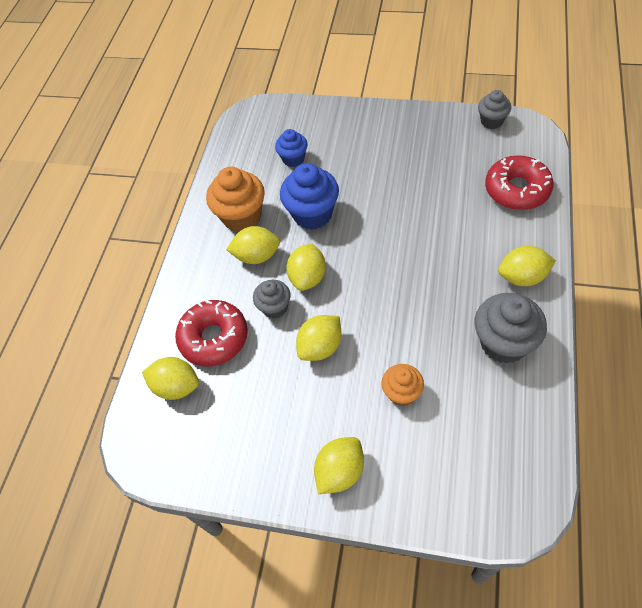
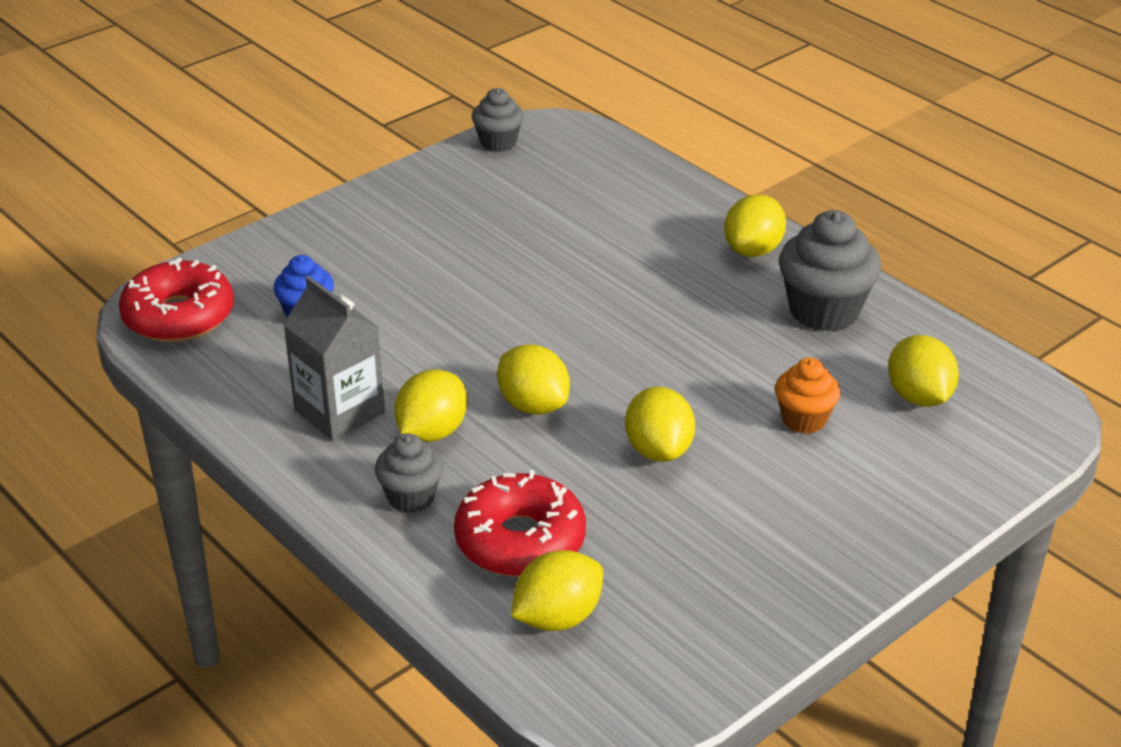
camera: 60 degrees left, 20 degrees down
orange cupcake [206,167,265,232] -> grey carton [283,276,385,441]
grey cupcake [253,280,291,319] -> grey cupcake moved to [375,433,443,513]
blue cupcake [280,163,339,230] -> none
yellow lemon [314,437,364,494] -> yellow lemon moved to [888,335,959,407]
red donut [485,155,554,210] -> red donut moved to [119,257,234,342]

